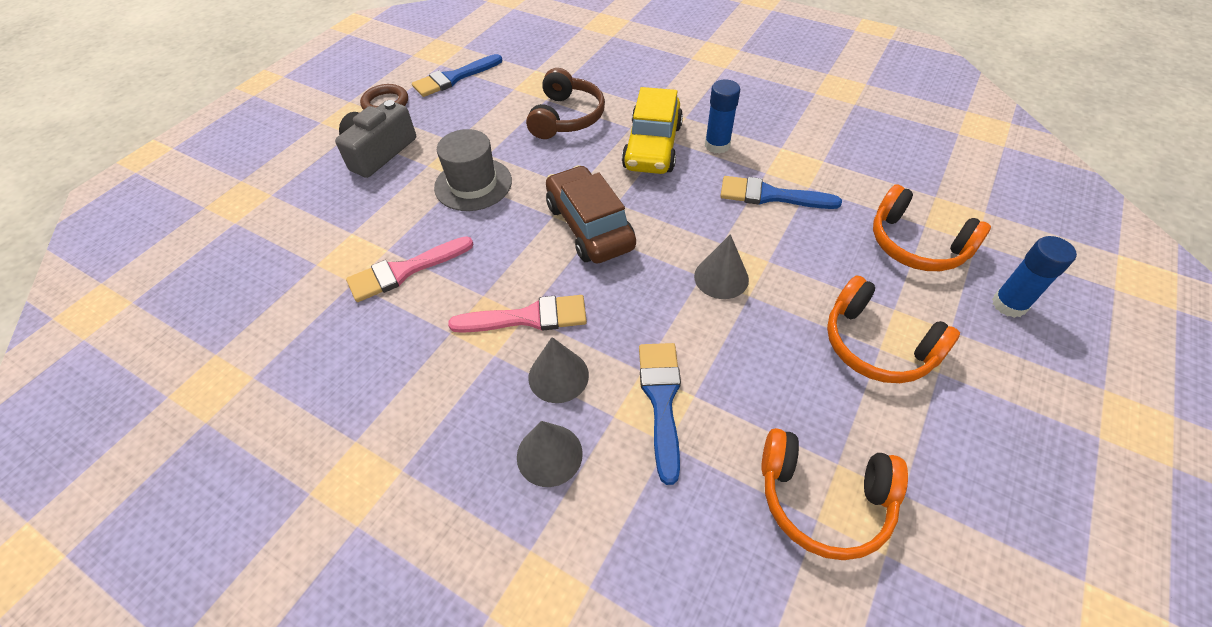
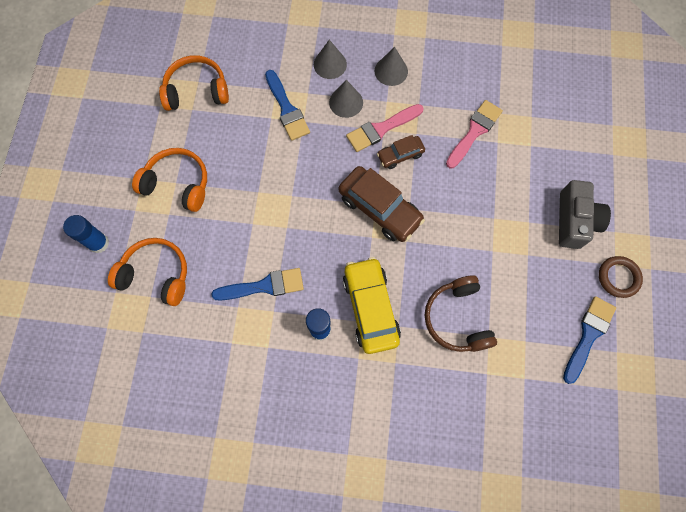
camera: 155 degrees right, 20 degrees up
grey hat [434,129,512,211] -> none
grey cone [694,234,749,299] -> grey cone moved to [375,47,408,86]
none -> brown car [377,135,425,169]

